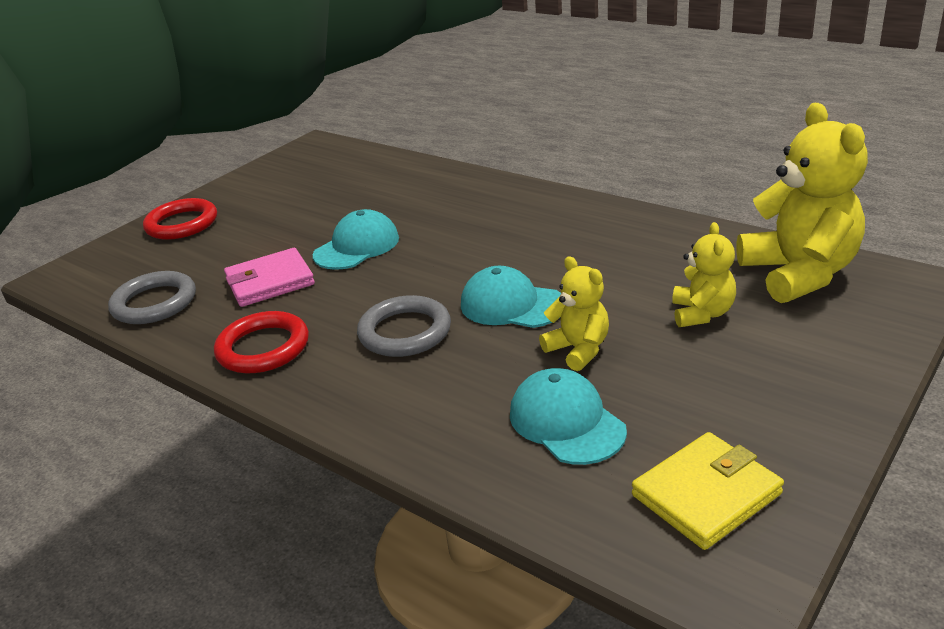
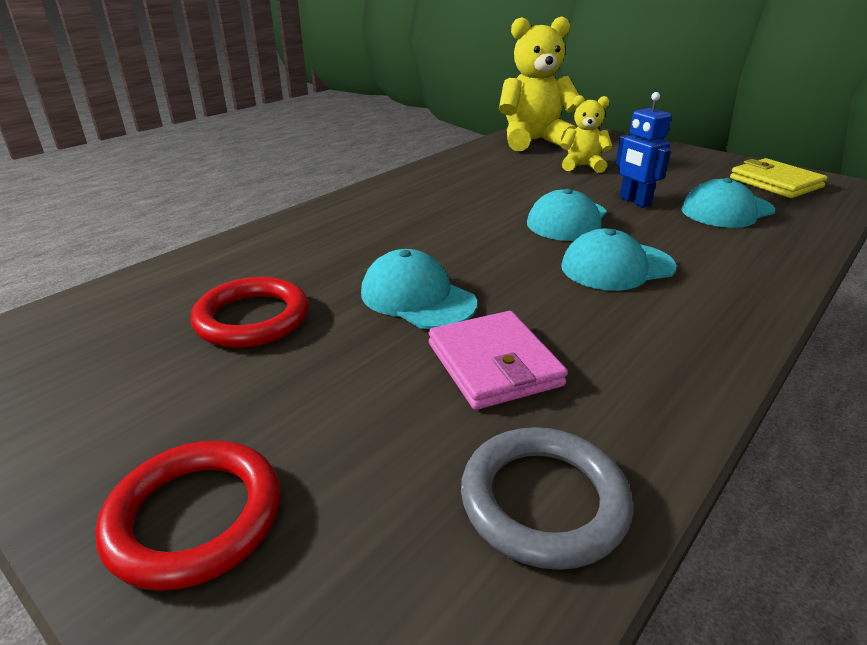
camera: 90 degrees left, 0 degrees up
red ring [214,311,309,373] -> red ring moved to [190,277,309,348]
grey ring [357,295,451,357] -> turquoise cap [561,229,676,291]
yellow teddy bear [539,256,609,371] -> blue robot [615,92,672,208]

